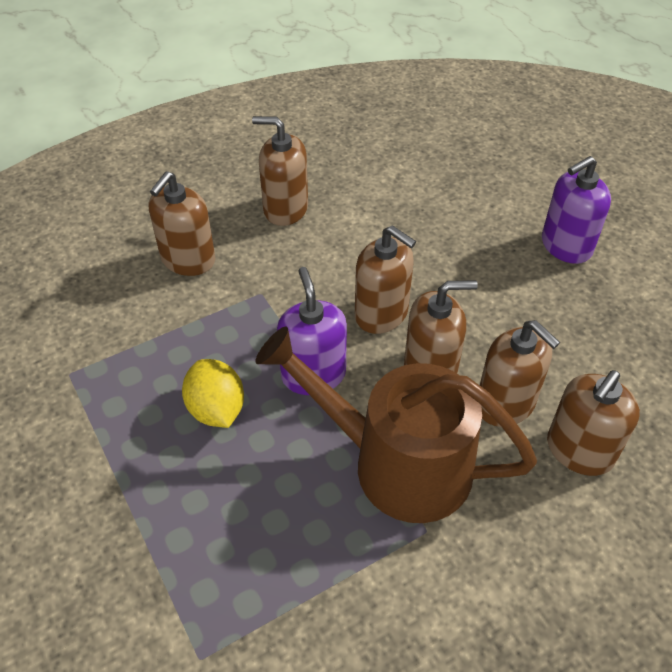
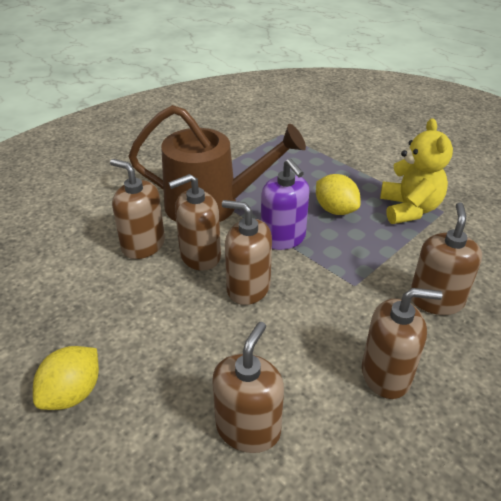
camera: 165 degrees right, 10 degrees down
purple soap dispenser [542,156,611,264] -> yellow lemon [33,346,99,410]
brown soap dispenser [547,370,640,476] -> brown soap dispenser moved to [212,322,284,453]
none -> yellow teddy bear [380,118,453,224]

